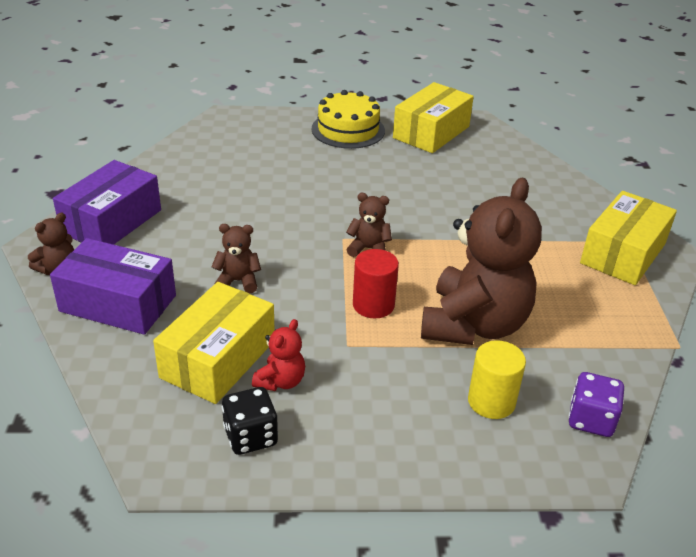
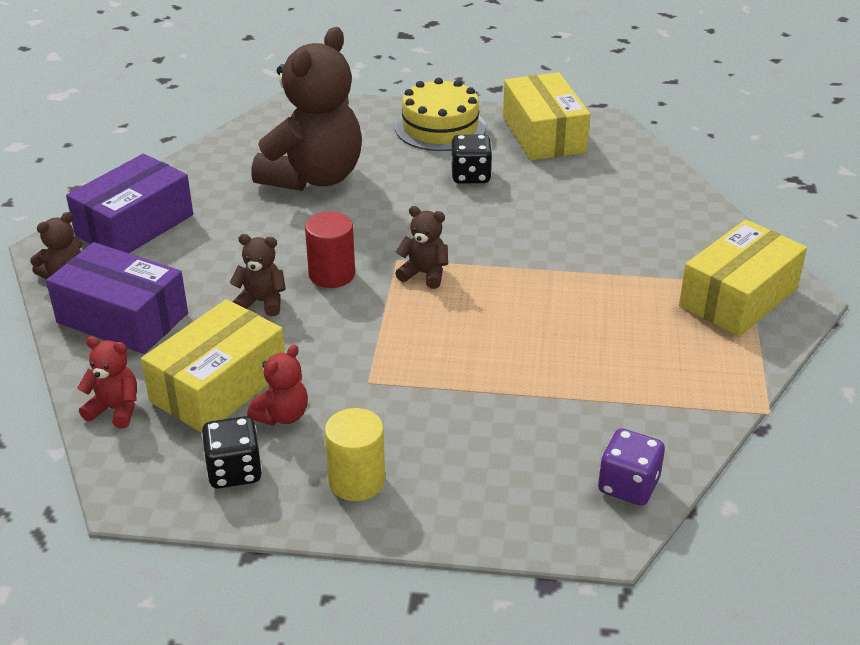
camera: 10 degrees right, 0 degrees up
red cylinder [353,249,399,318] -> red cylinder moved to [305,212,355,288]
yellow box [393,82,474,153] -> yellow box turned 60 degrees counterclockwise [503,72,590,161]
brown teddy bear [421,178,542,345] -> brown teddy bear moved to [251,27,362,191]
yellow cylinder [468,340,526,419] -> yellow cylinder moved to [325,408,385,501]
none -> red teddy bear [77,336,137,428]
none -> black dice [451,135,492,183]

